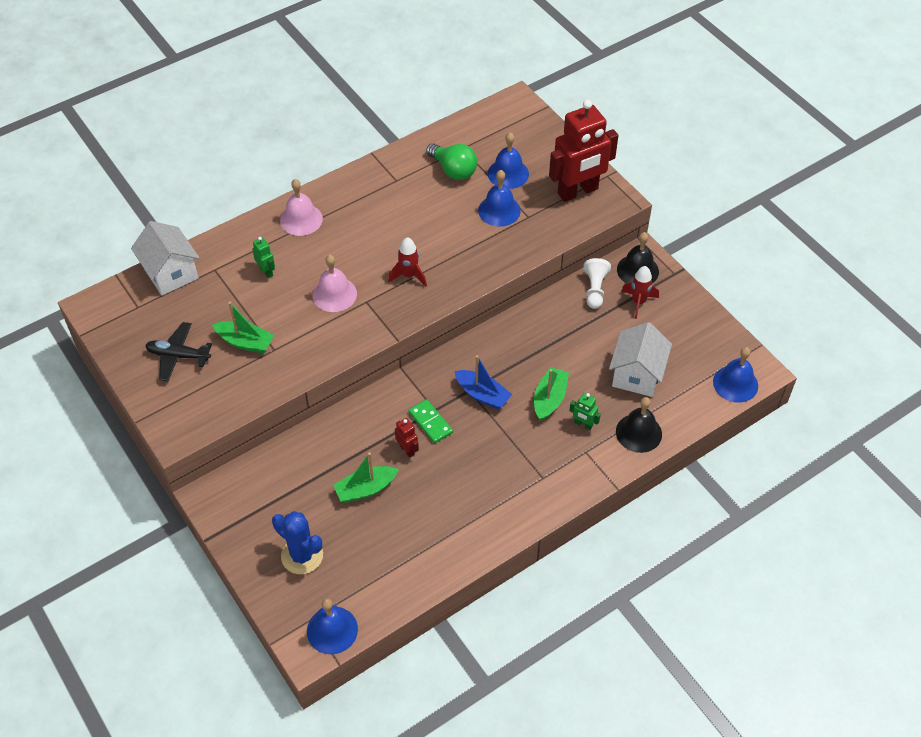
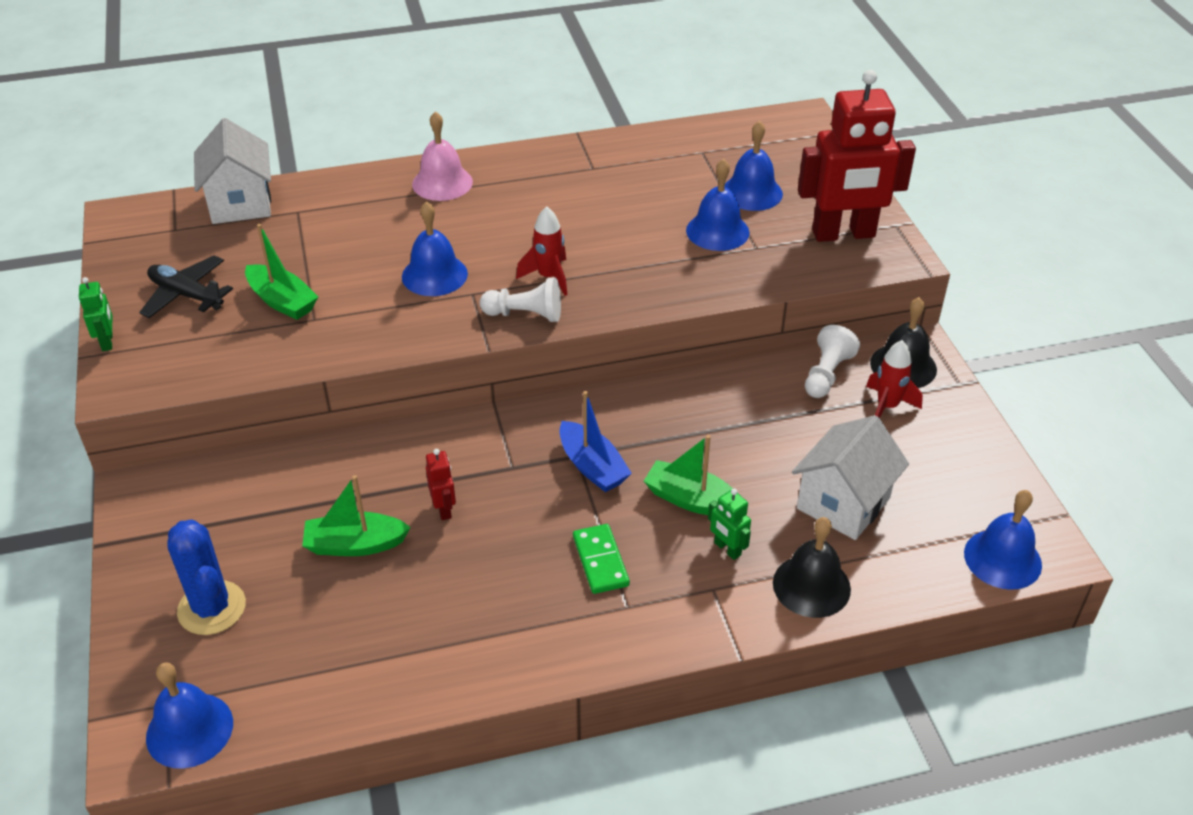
camera: 20 degrees right, 10 degrees down
green robot [252,237,275,278] -> green robot moved to [79,277,112,351]
pink bell [312,255,357,312] -> blue bell [402,201,468,296]
green domino [409,399,453,444] -> green domino moved to [573,524,630,594]
green light bulb [426,143,478,180] -> none
green boat [534,367,569,421] -> green boat turned 105 degrees counterclockwise [644,435,739,515]
none -> white pawn [480,277,561,322]

